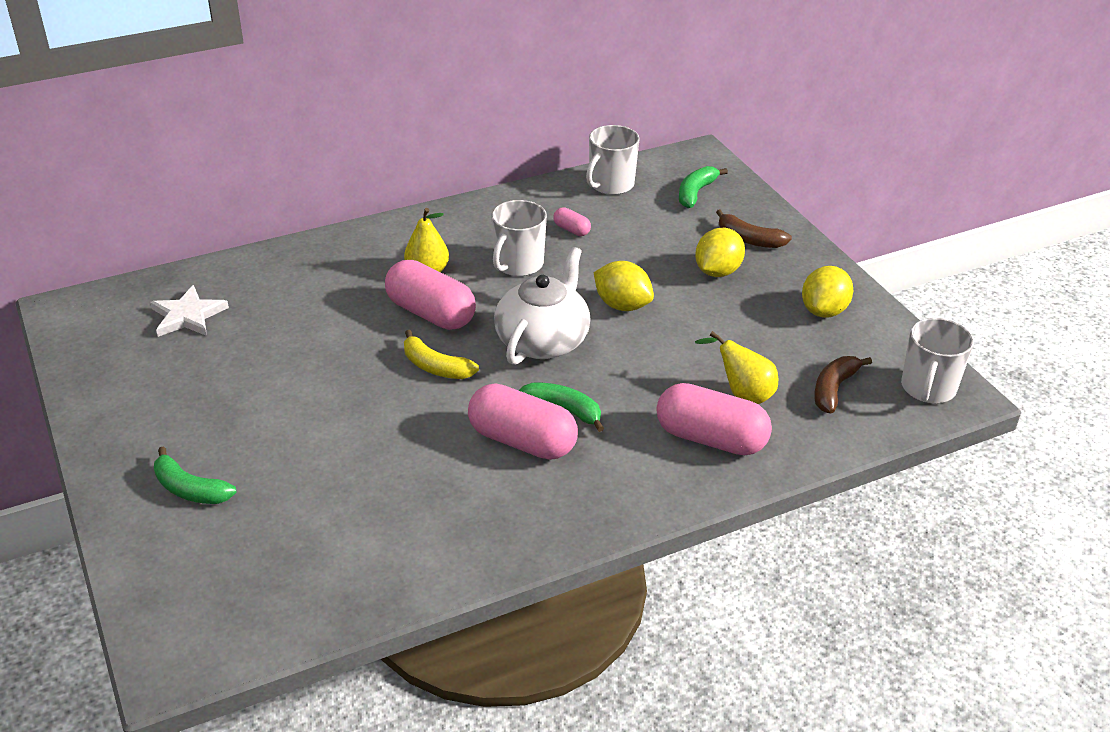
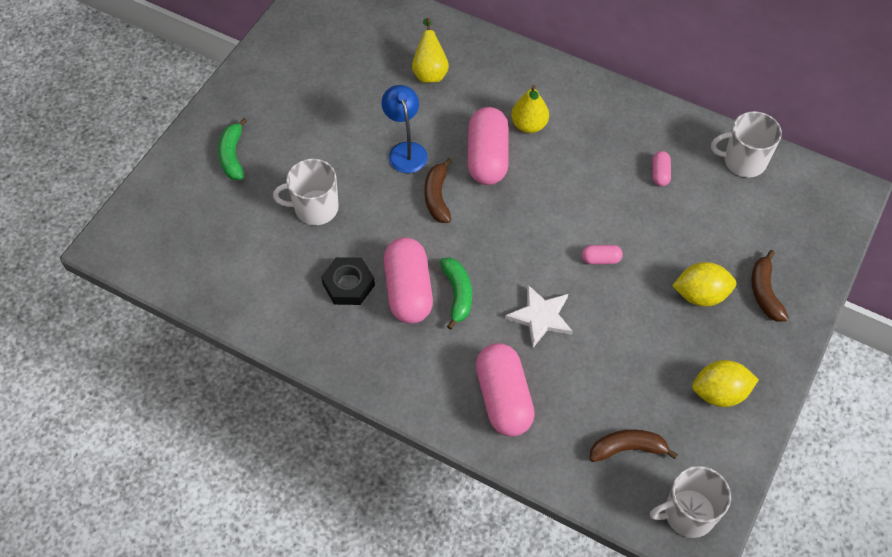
camera: 55 degrees right, 20 degrees up
white star [150,285,229,337] -> white star moved to [505,284,573,348]
yellow banana [404,330,479,379] -> brown banana [424,158,452,223]
white mug [492,200,547,276] -> white mug moved to [273,159,339,225]
white teapot [494,247,591,365] -> none
yellow lemon [594,261,654,311] -> pink capsule [582,245,623,264]
green banana [679,166,728,208] -> none
yellow pear [695,331,778,404] -> yellow pear moved to [412,18,449,83]
none -> black nut [321,257,375,305]
none -> blue lamp [381,85,428,173]

